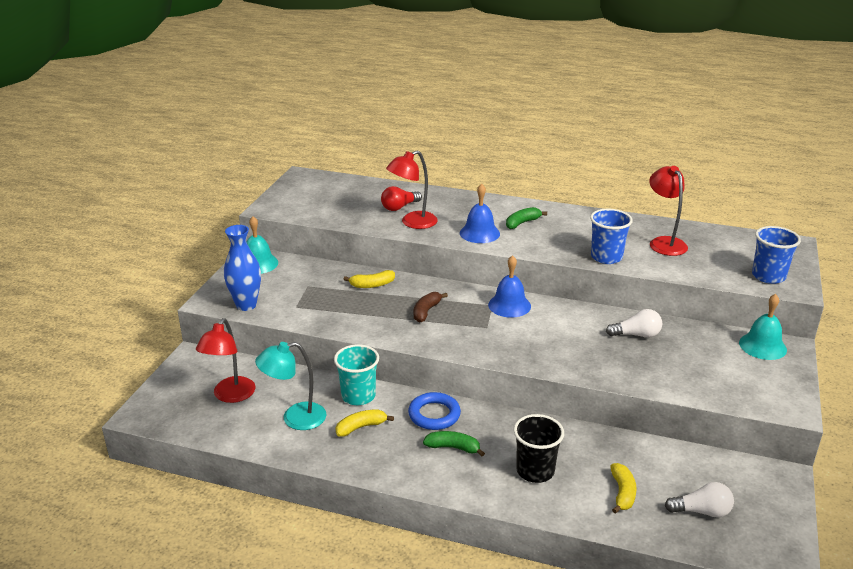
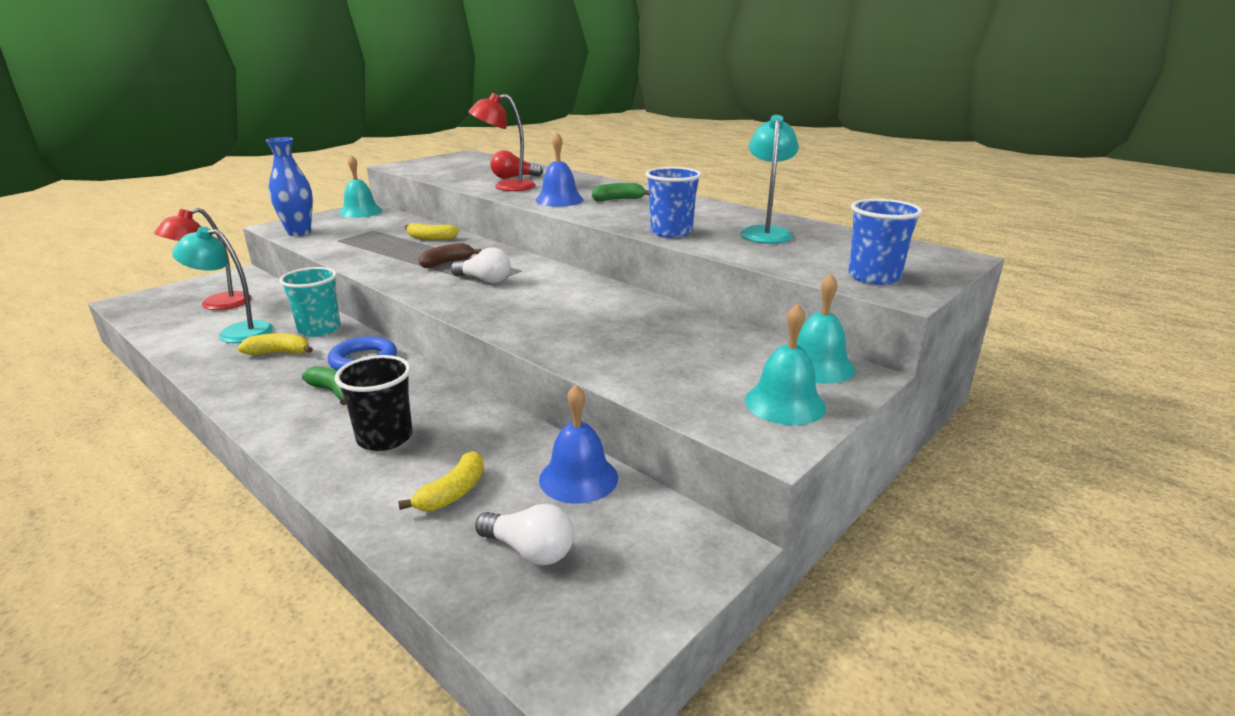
camera: 25 degrees right, 5 degrees down
blue bell [488,255,531,318] -> blue bell moved to [539,384,618,504]
white light bulb [606,309,662,338] -> white light bulb moved to [451,247,511,283]
red lamp [649,166,688,256] -> turquoise lamp [740,115,799,244]
none -> turquoise bell [745,303,826,425]

